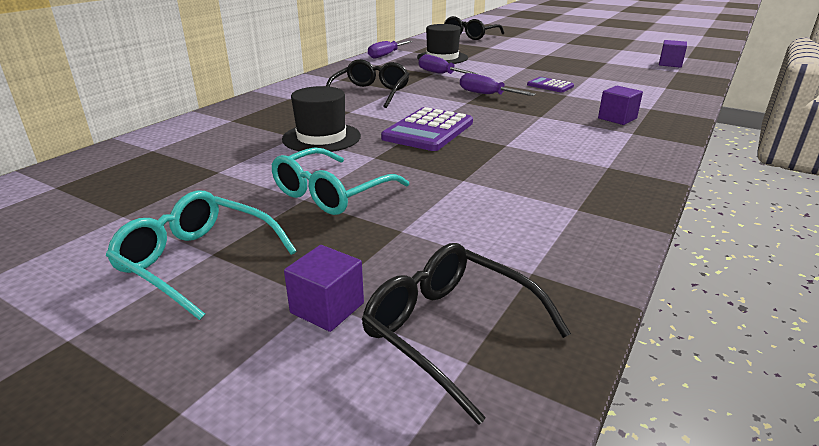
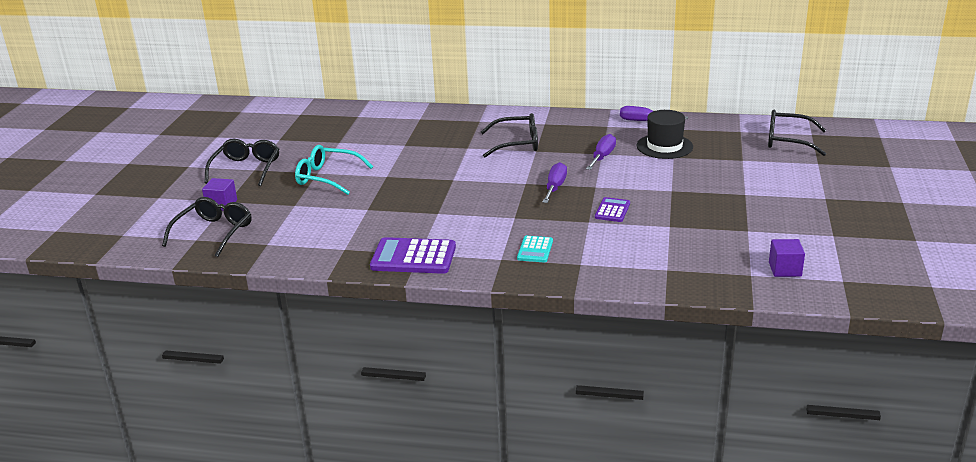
camera: 70 degrees right, 0 degrees up
turquoise glasses [106,191,297,320] -> black glasses [204,139,279,186]
black hat [282,86,361,152] -> none
purple calculator [381,107,473,151] -> purple calculator moved to [370,237,456,274]
purple cube [598,86,643,125] -> turquoise calculator [517,236,553,263]

